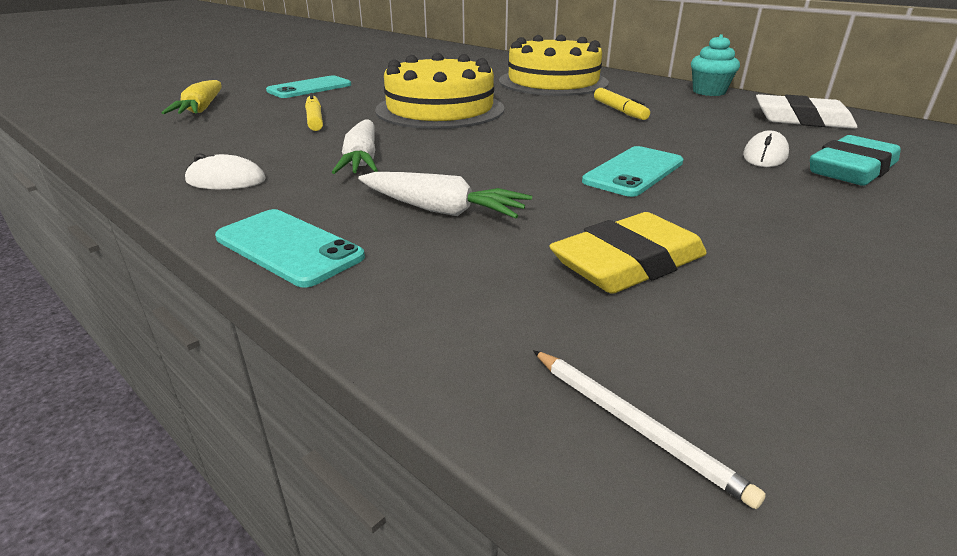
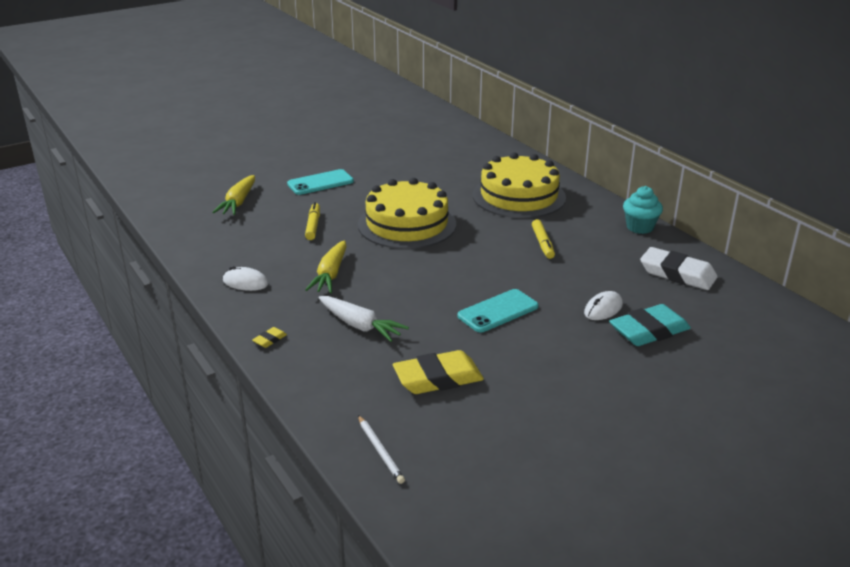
camera: 15 degrees right, 0 degrees up
turquoise phone [215,209,365,288] -> yellow eraser [252,327,287,348]
white carrot [332,120,378,174] -> yellow carrot [305,240,347,293]

